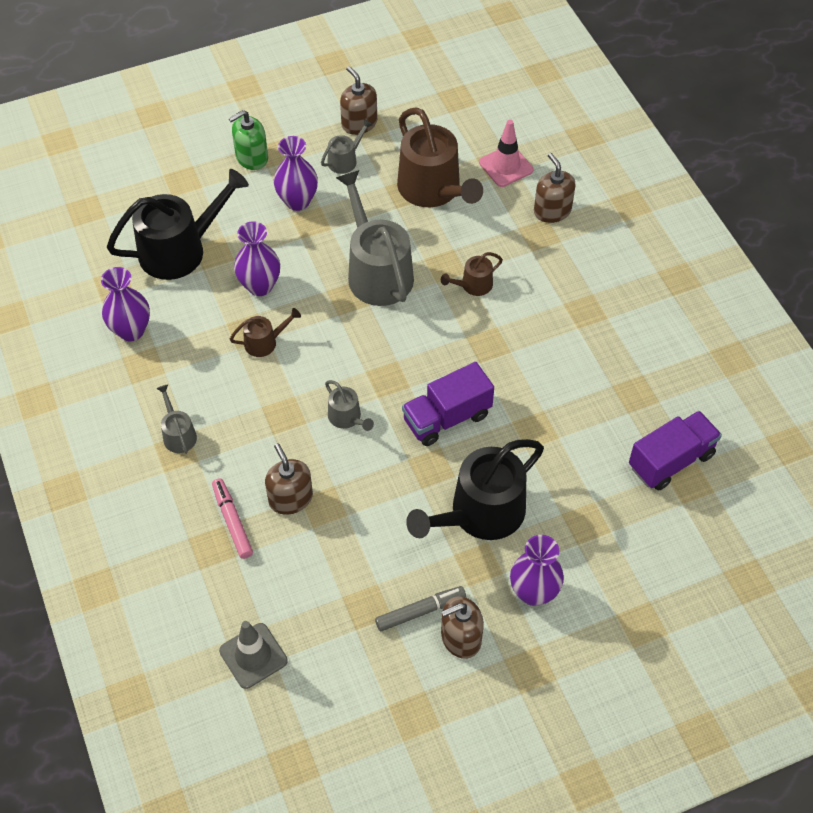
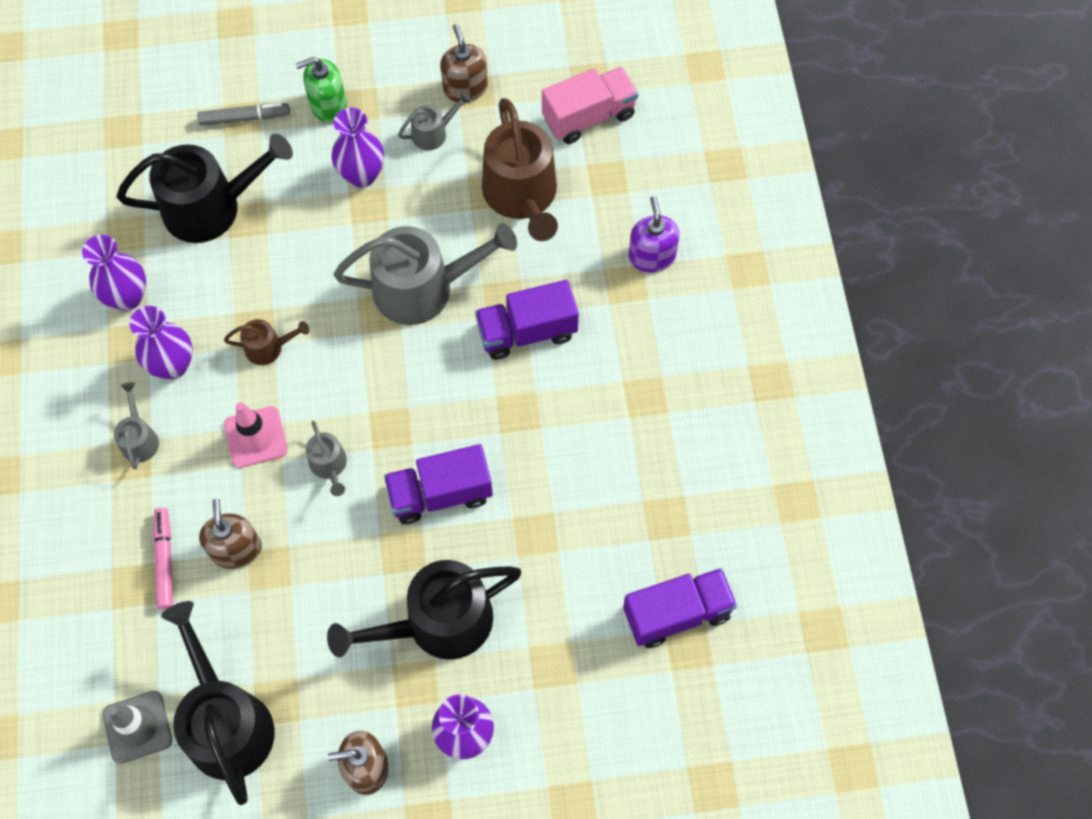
camera: 15 degrees right, 10 degrees up
purple vase [234,222,280,296] -> purple vase moved to [129,306,193,379]
grey watering can [336,170,414,306] -> grey watering can turned 90 degrees clockwise [334,223,517,325]
grey marker [375,586,466,631] -> grey marker moved to [197,103,290,126]
brown watering can [441,252,503,296] -> purple truck [475,280,579,360]
pink traffic cone [479,120,533,187] -> pink traffic cone moved to [224,402,288,468]
brown soap dispenser [534,153,576,223] -> purple soap dispenser [628,196,680,273]
none -> black watering can [161,601,275,805]
none -> pink truck [542,67,638,144]

